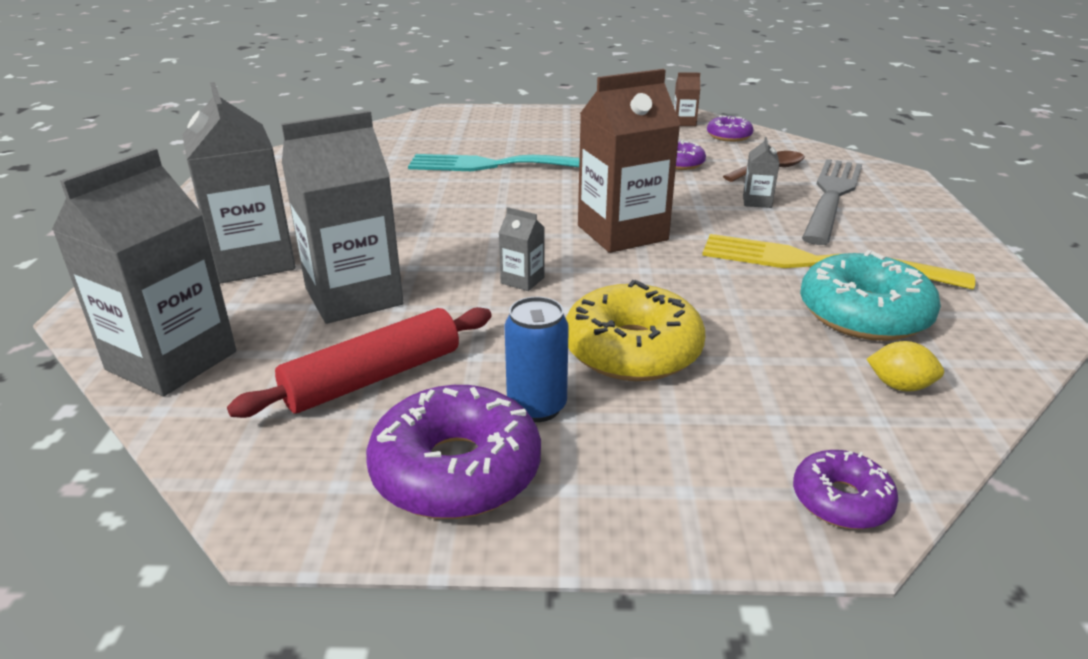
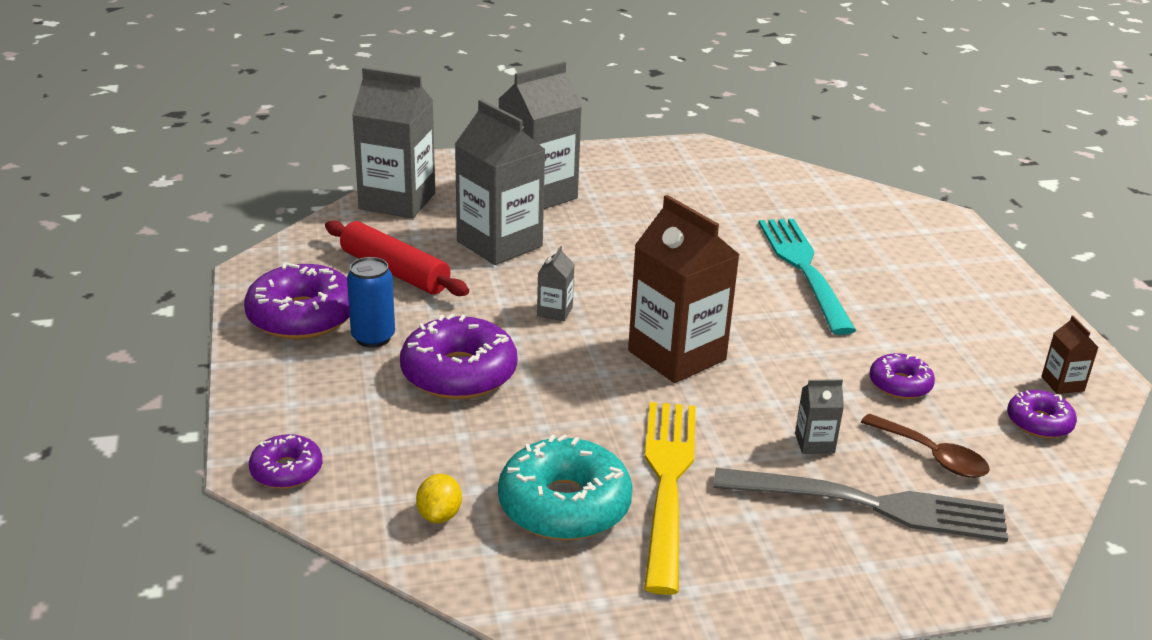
camera: 75 degrees right, 0 degrees up
yellow donut [566,280,705,381] -> purple donut [400,314,517,399]

